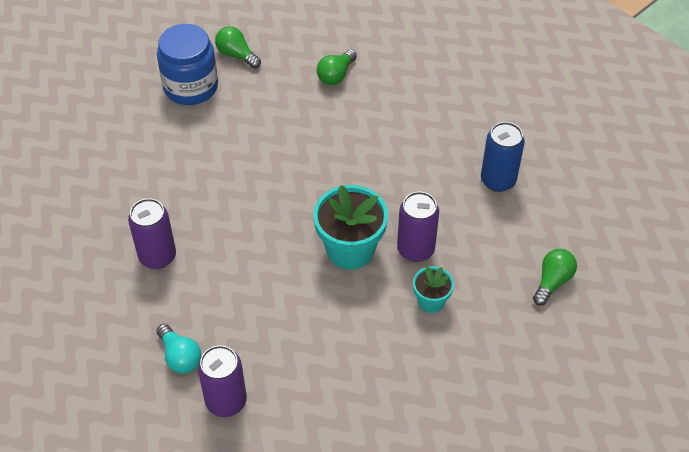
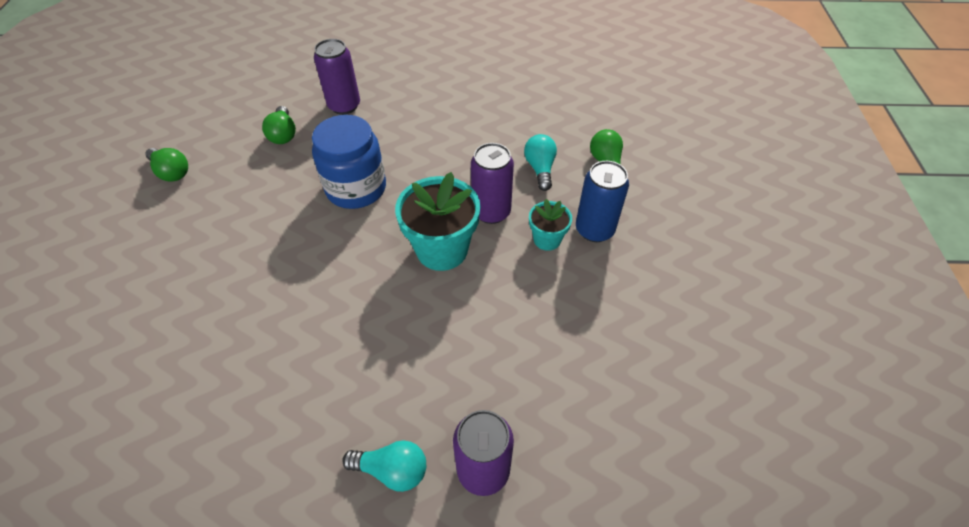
camera: 45 degrees left, 0 degrees up
purple can [128,198,176,269] -> purple can moved to [314,39,360,115]
blue jar [157,24,218,105] -> blue jar moved to [312,115,386,209]
green light bulb [215,26,261,69] -> green light bulb turned 135 degrees counterclockwise [146,148,188,182]
blue can [481,122,525,192] -> blue can moved to [576,161,629,242]
none -> turquoise light bulb [524,134,557,191]

